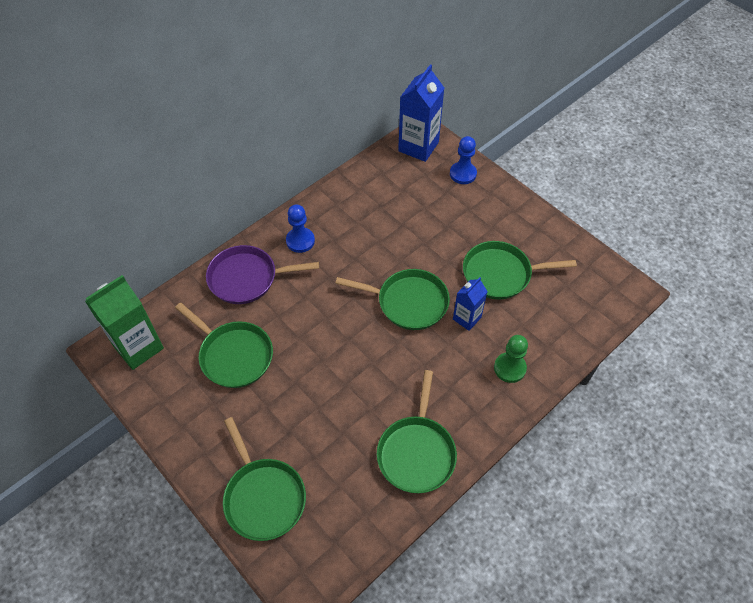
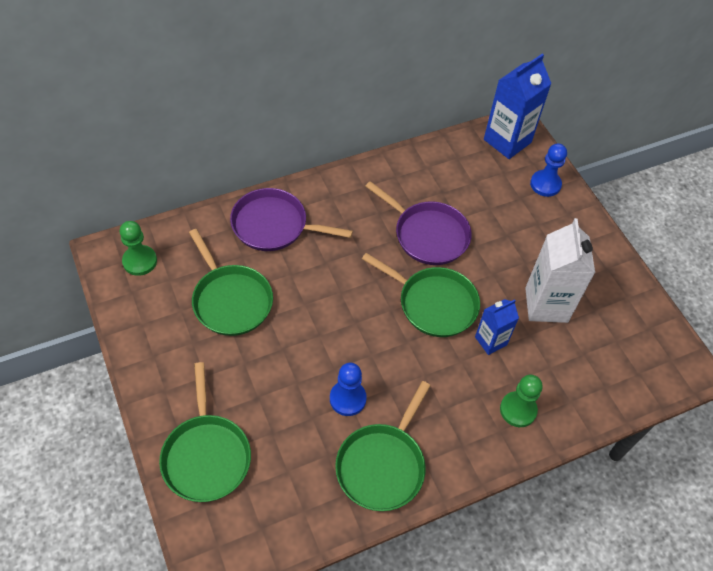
camera: 15 degrees right, 0 degrees up
green carton [85,275,164,370] -> green pawn [120,221,157,276]
blue pawn [286,204,315,253] -> blue pawn moved to [330,363,367,416]
green pan [463,241,577,299] -> white carton [525,218,595,323]
none -> purple pan [365,181,472,265]

